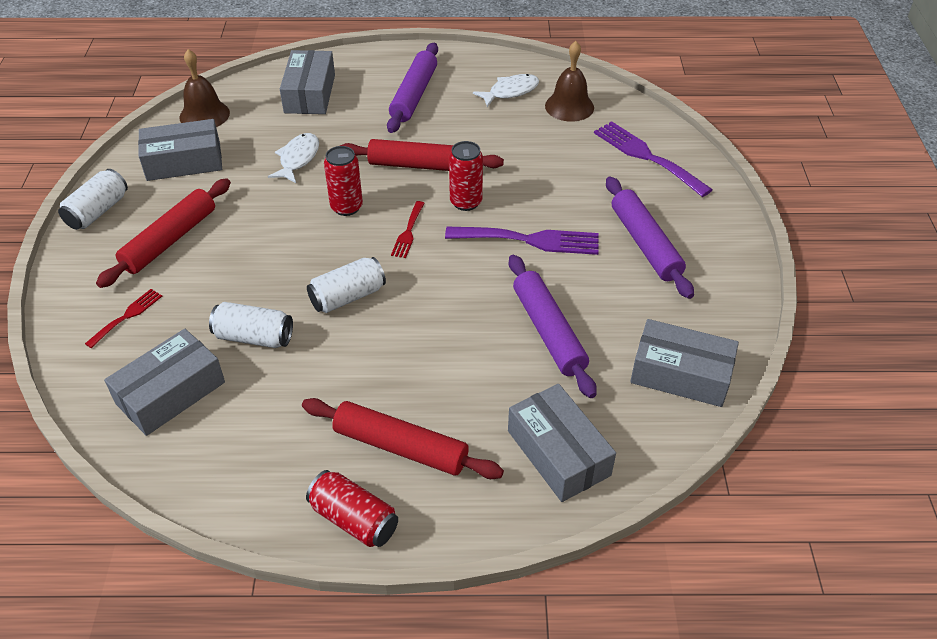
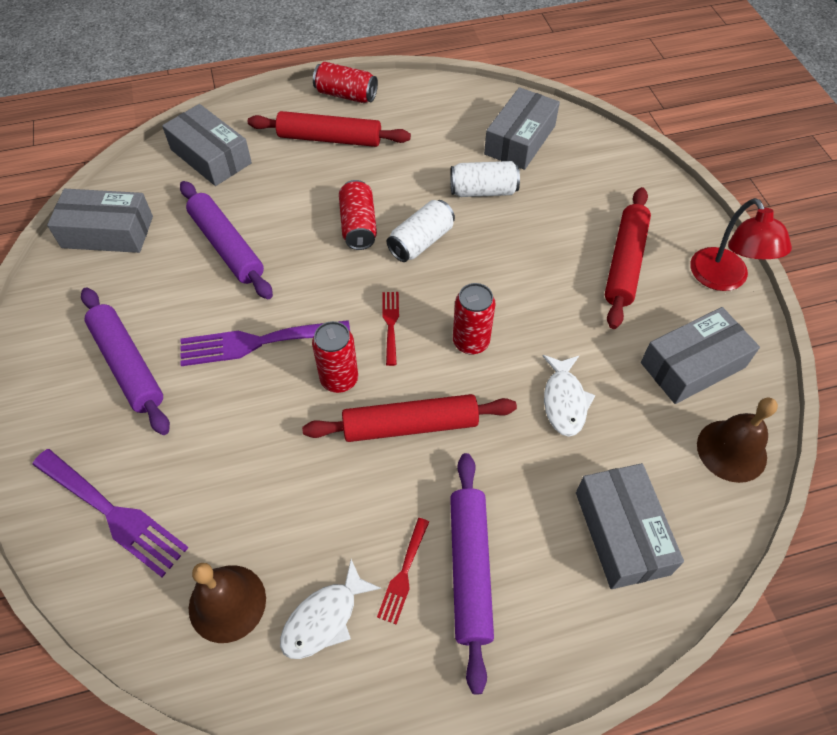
camera: 165 degrees right, 10 degrees up
white can [58,169,128,230] -> red lamp [690,198,792,291]
red fork [85,289,162,348] -> red fork moved to [377,518,429,624]
none -> red can [339,180,377,250]

